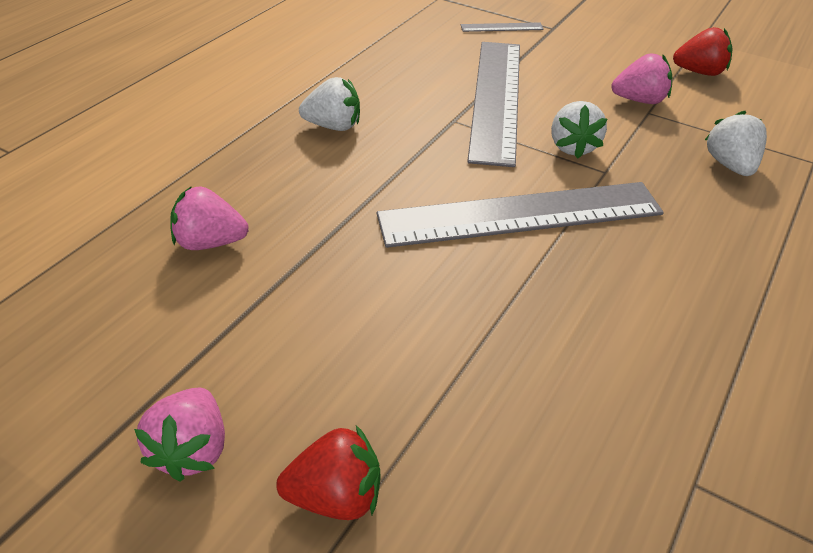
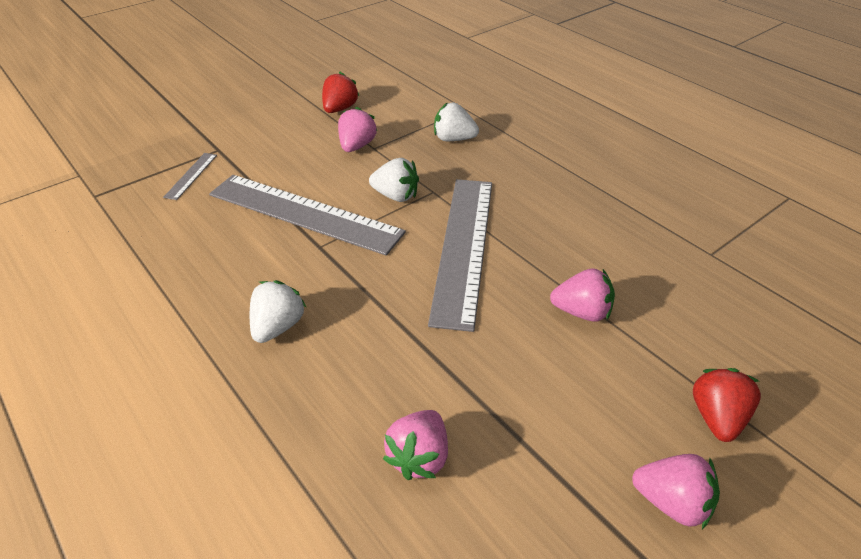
camera: 70 degrees left, 0 degrees up
none -> pink strawberry [550,268,615,322]

